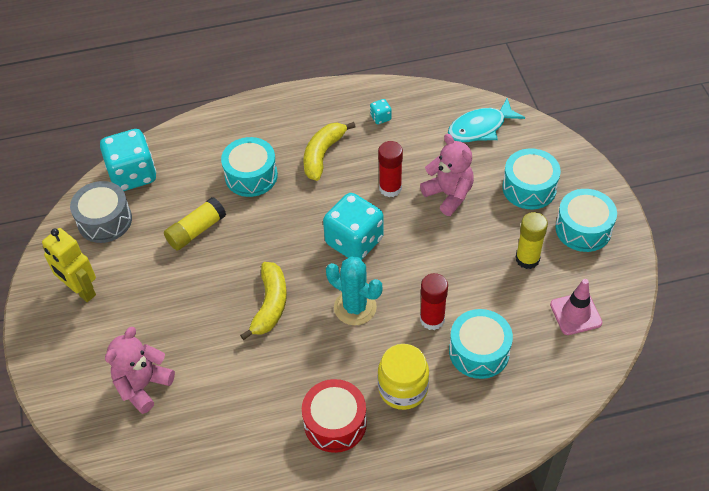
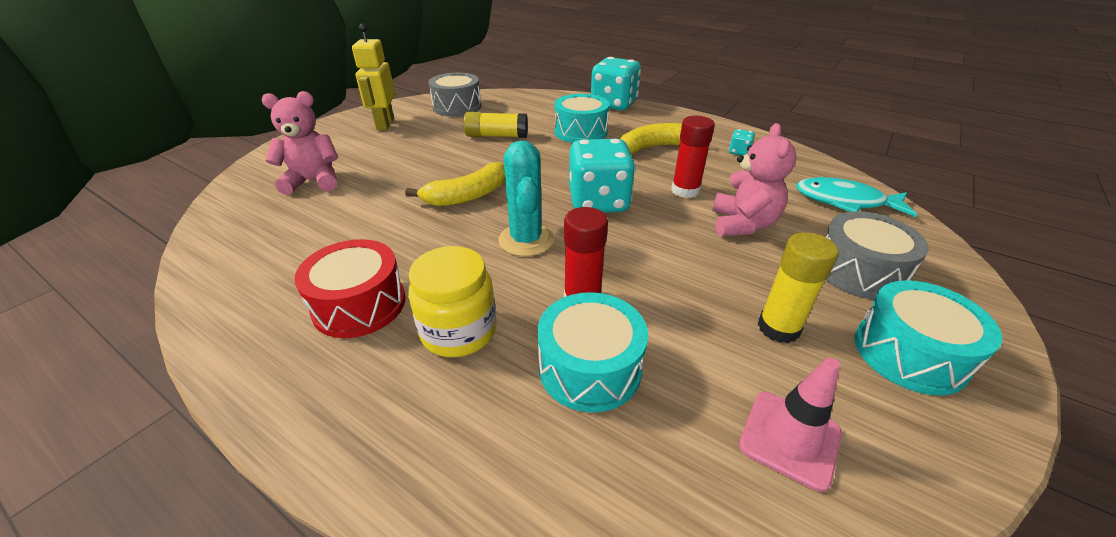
camera: 45 degrees right, 15 degrees down
turquoise dice [100,129,156,191] -> turquoise dice moved to [591,57,641,110]
turquoise drum [502,148,561,209] -> grey drum [825,211,929,299]

